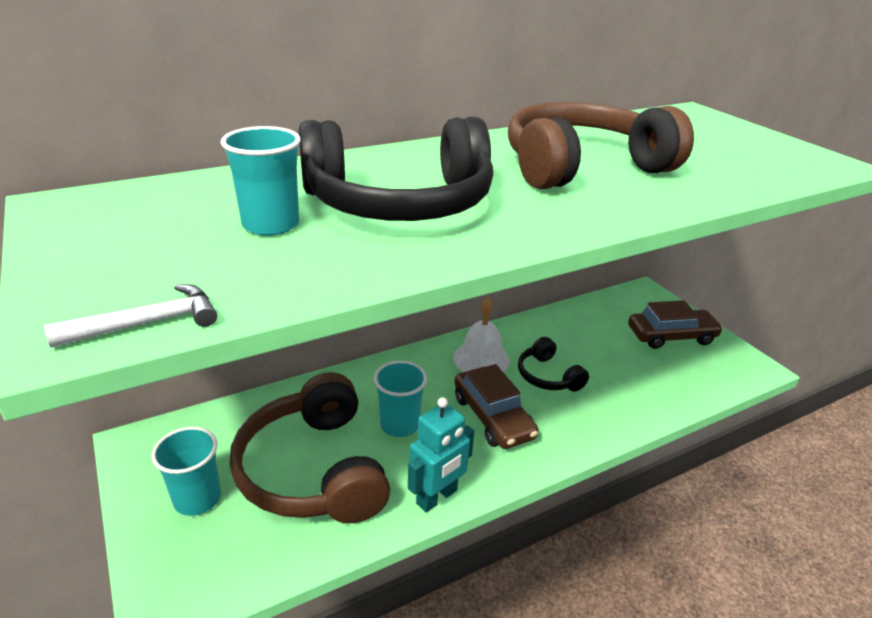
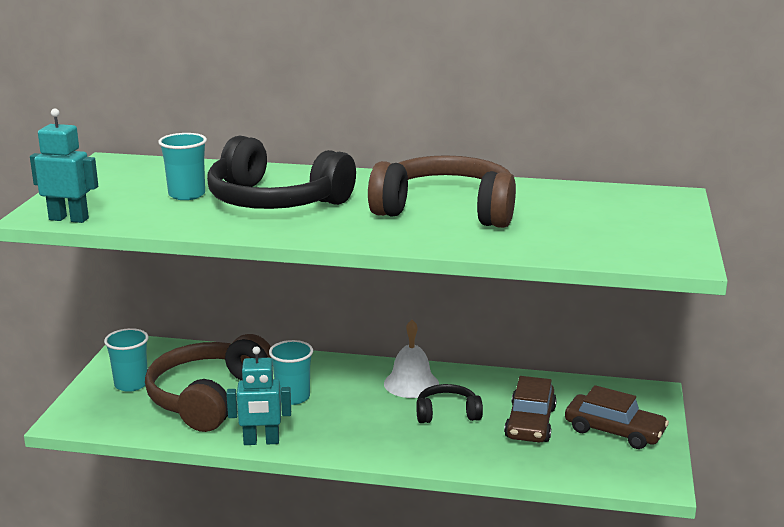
camera: 40 degrees right, 10 degrees down
white hammer [44,284,217,348] -> turquoise robot [30,108,98,223]
brown car [454,364,538,449] -> brown car moved to [504,376,557,443]
black headphones [518,337,589,392] -> black headphones turned 75 degrees clockwise [416,384,483,423]

